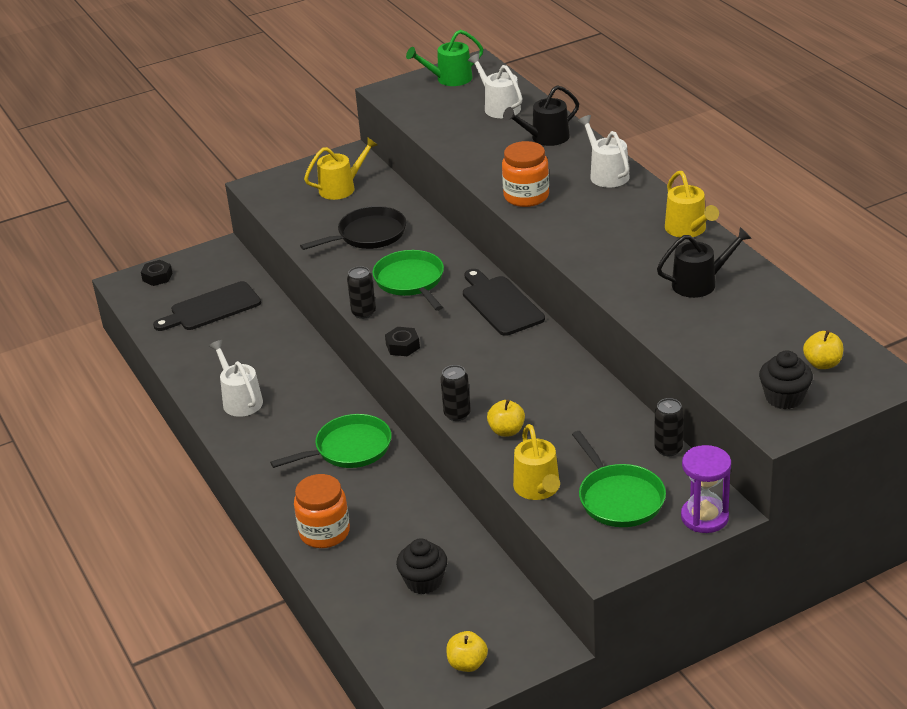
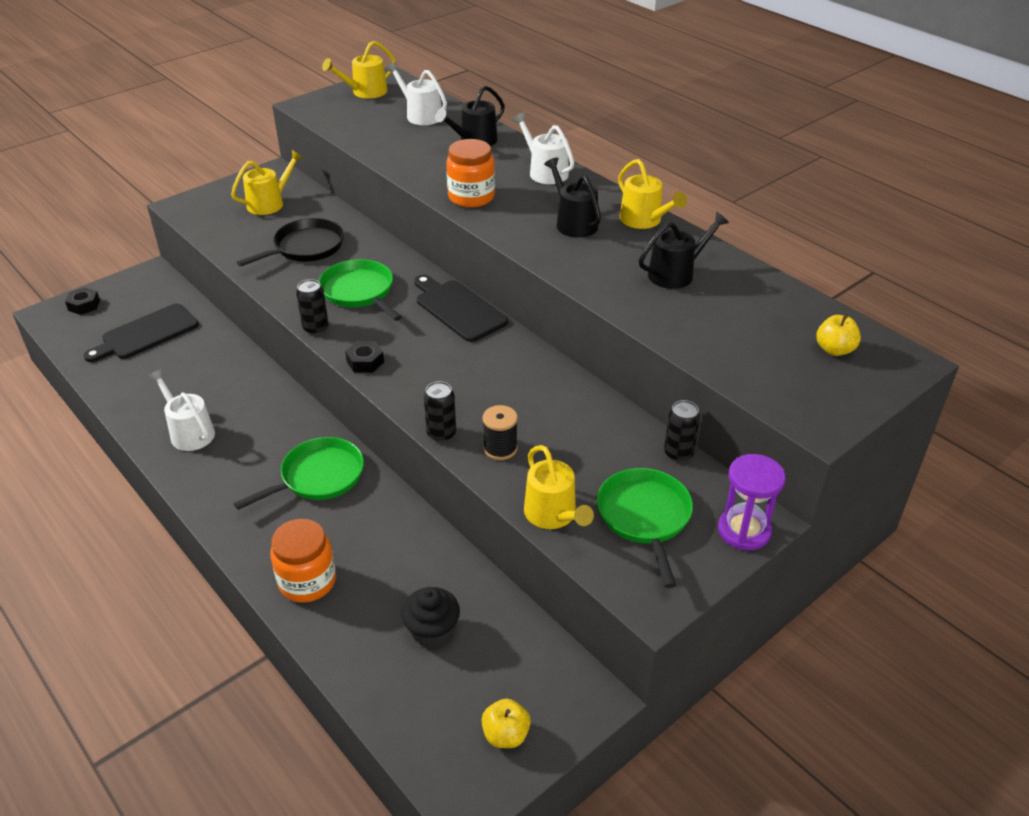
camera: 15 degrees left, 5 degrees up
green watering can [406,30,483,86] -> yellow watering can [322,41,396,99]
yellow apple [487,399,525,437] -> black spool [483,405,518,460]
green pan [572,431,666,527] -> green pan turned 150 degrees counterclockwise [597,468,693,588]
black cupcake [759,350,813,409] -> none
none -> black watering can [544,157,601,238]

